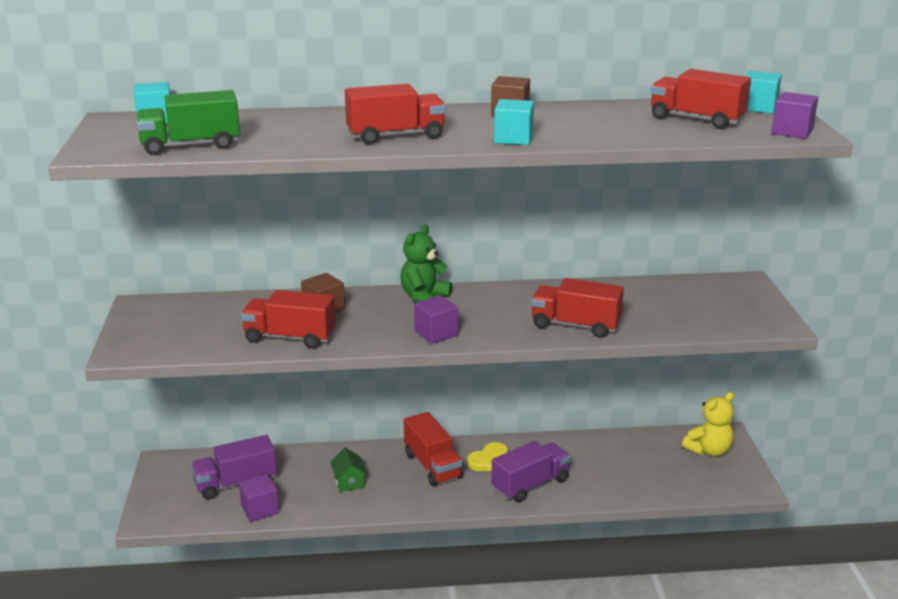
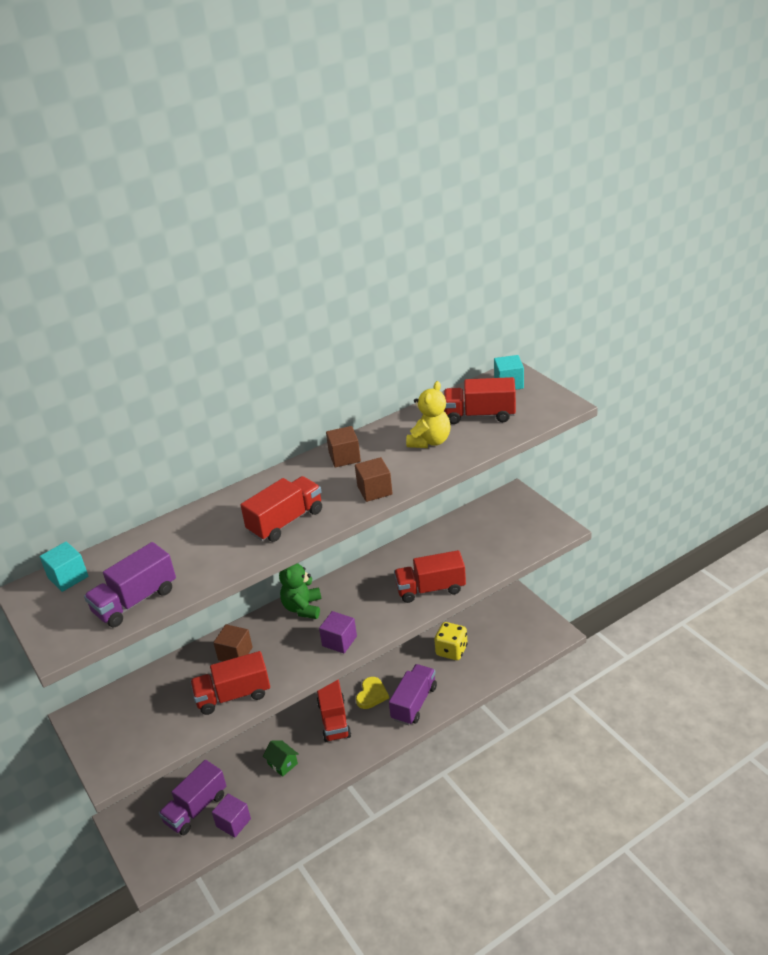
camera: 25 degrees left, 10 degrees up
green truck [136,90,240,155] -> purple truck [84,542,176,627]
red truck [404,412,463,487] -> red truck turned 45 degrees clockwise [317,679,351,742]
turquoise cube [494,99,534,145] -> brown cube [355,457,393,502]
yellow teddy bear [682,392,734,456] -> yellow teddy bear moved to [406,381,451,448]
purple cube [771,92,818,139] -> none
none -> yellow dice [434,622,468,660]

